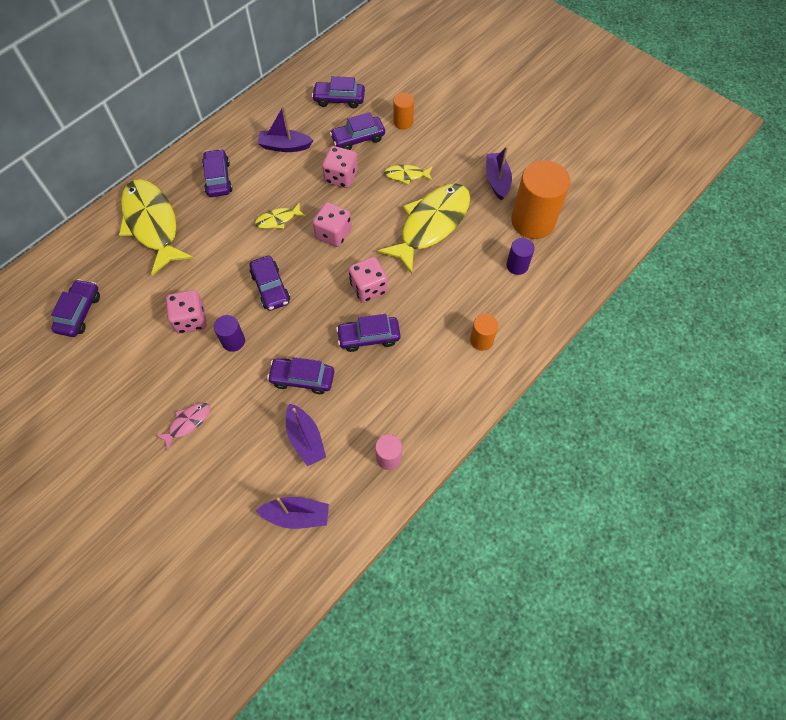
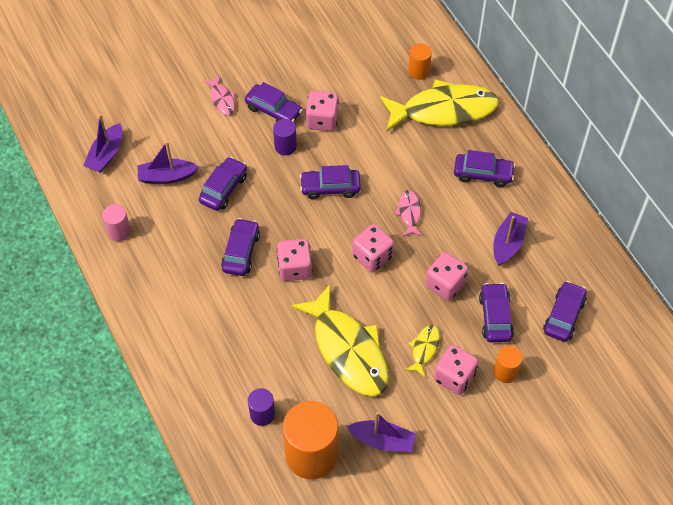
camera: 110 degrees right, 5 degrees down
purple car [51,279,100,337] -> purple car moved to [245,82,302,122]
yellow fish [255,202,306,229] -> pink fish [395,190,422,236]
orange cylinder [470,314,498,351] -> orange cylinder moved to [408,43,432,80]
none -> pink dice [434,345,479,395]

